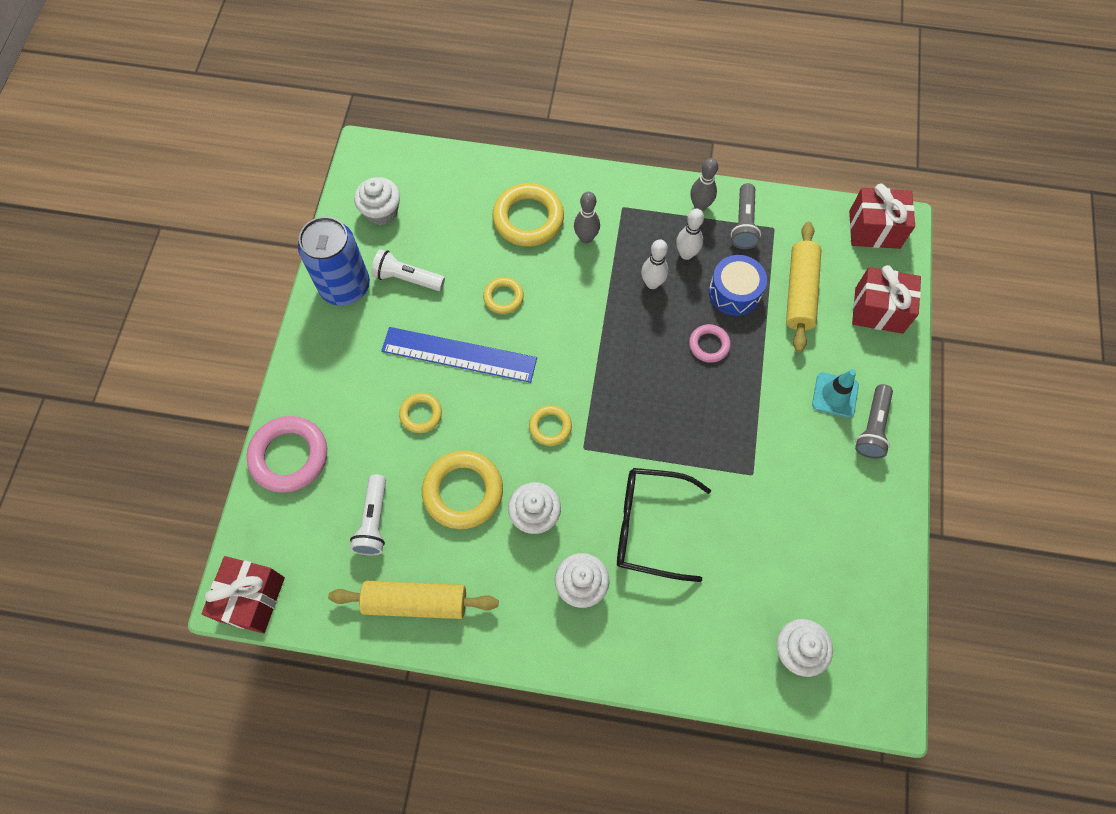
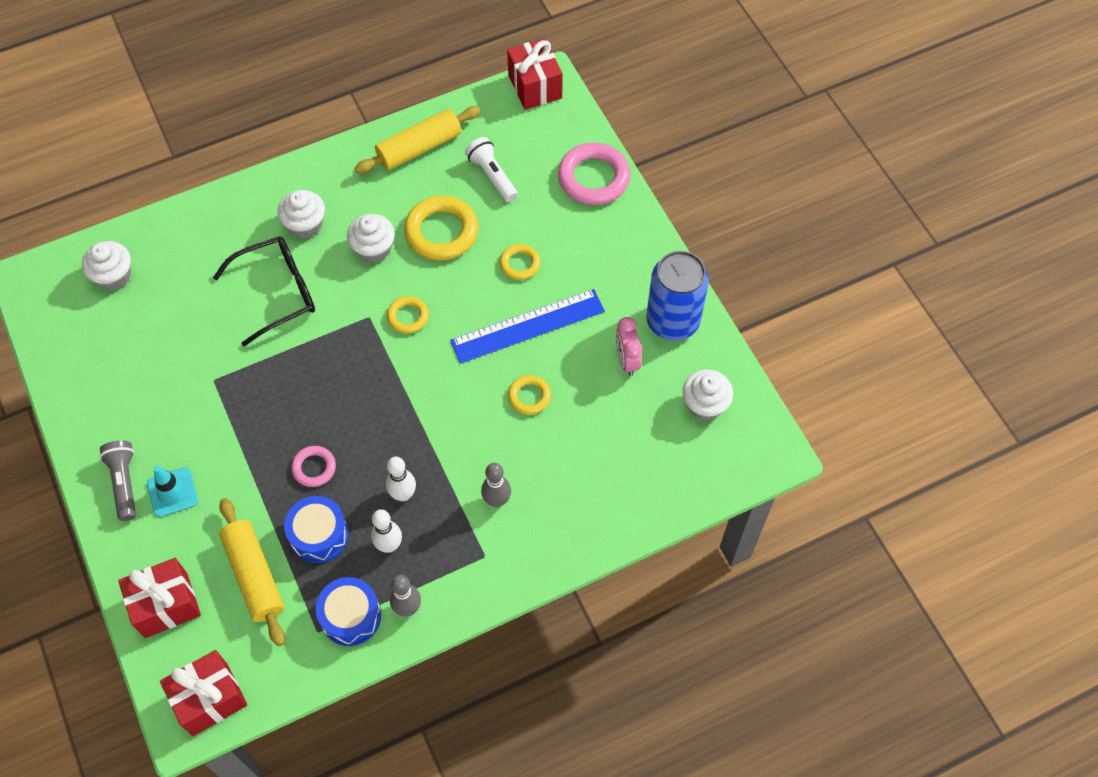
camera: 145 degrees right, 5 degrees down
white flashlight [371,249,445,291] -> pink clock [616,317,642,376]
yellow ring [492,183,564,247] -> none
grey flashlight [731,183,761,249] -> blue drum [316,577,381,646]

